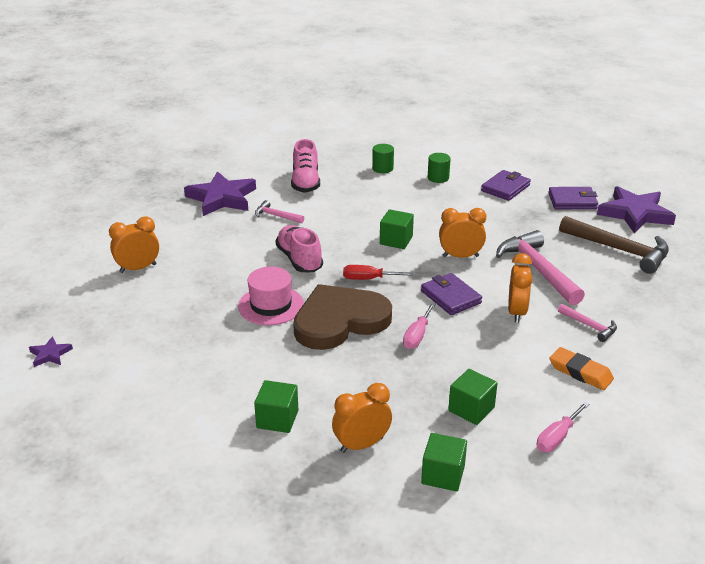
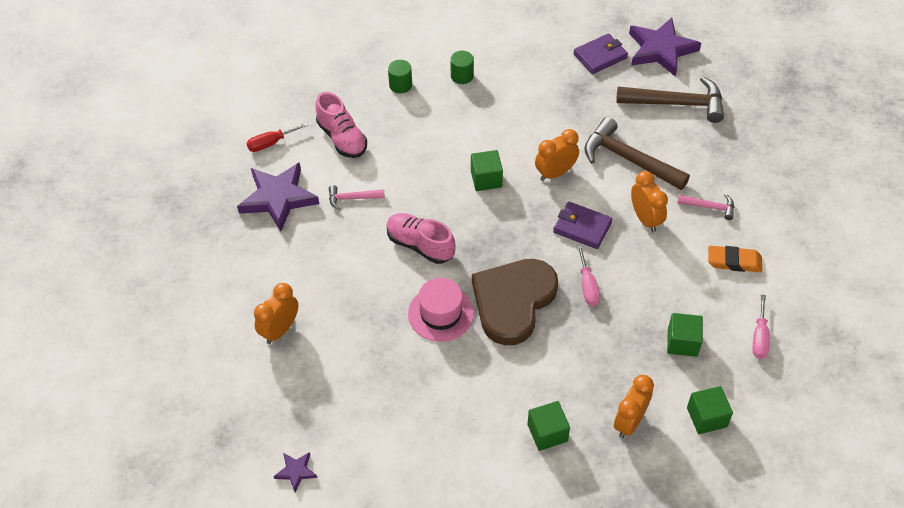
camera: 30 degrees left, 20 degrees up
red screwdriver [343,265,413,280] -> red screwdriver moved to [247,122,309,152]
purple wallet [481,170,531,201] -> none
pink hammer [496,230,585,305] -> brown hammer [584,117,690,190]

